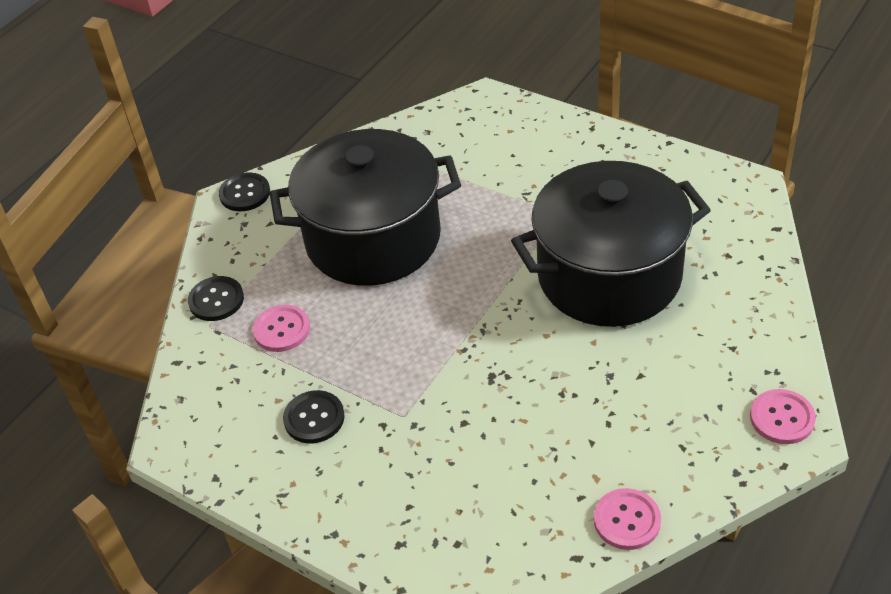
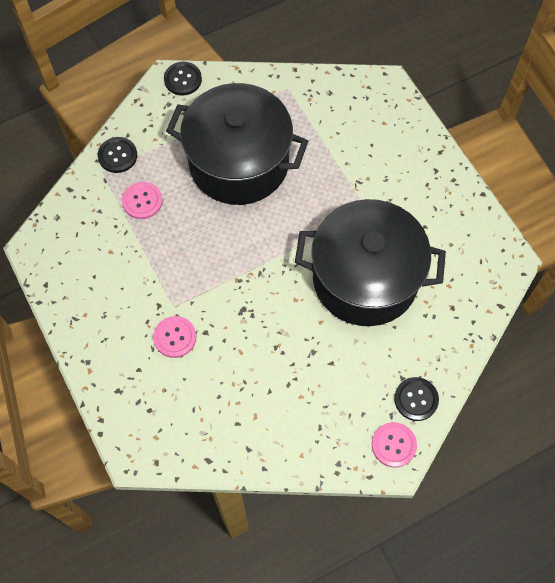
camera: 25 degrees right, 20 degrees up
black button [283,390,345,443] -> black button moved to [394,377,439,421]
pink button [594,488,661,550] -> pink button moved to [153,316,196,358]

